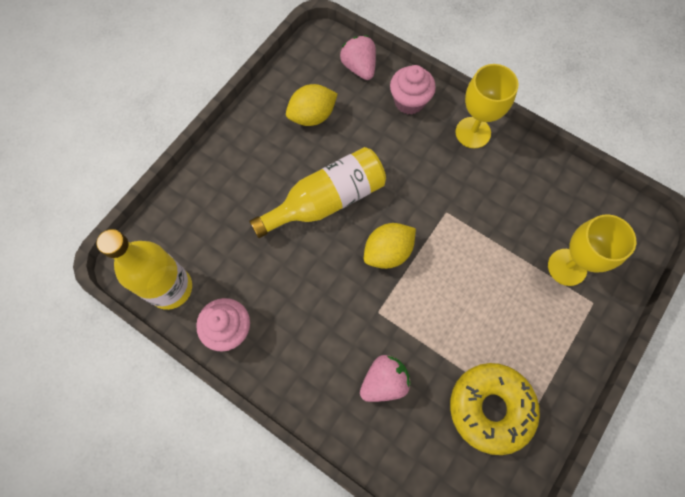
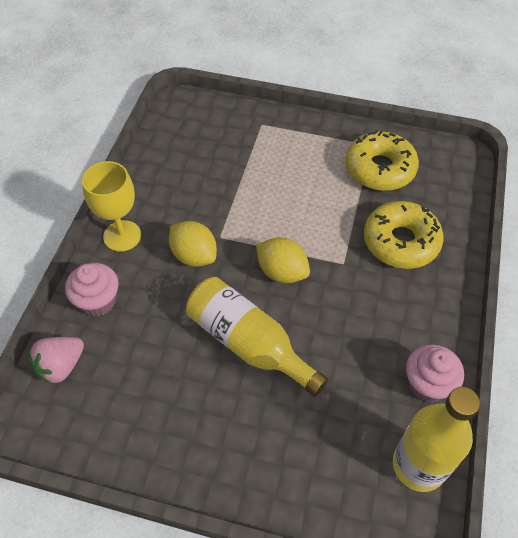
camera: 110 degrees left, 15 degrees down
yellow lemon [286,84,338,126] -> yellow lemon moved to [169,221,217,267]
pink strawberry [360,355,411,402] -> yellow donut [364,201,444,269]
yellow goblet [548,214,636,286] -> none

